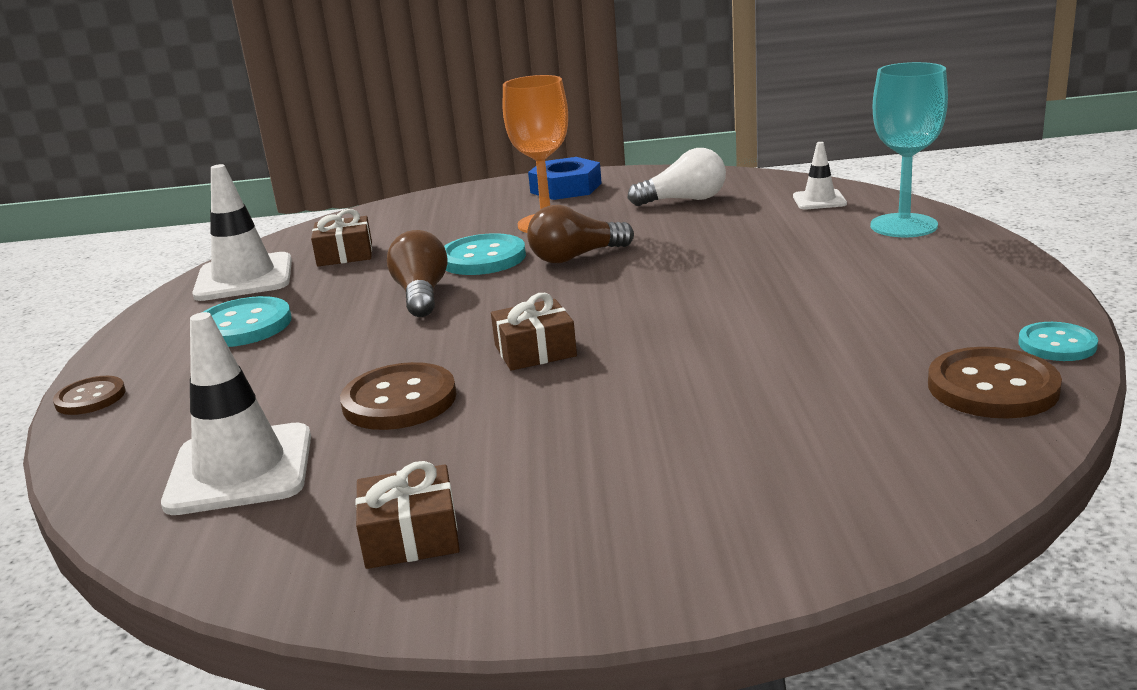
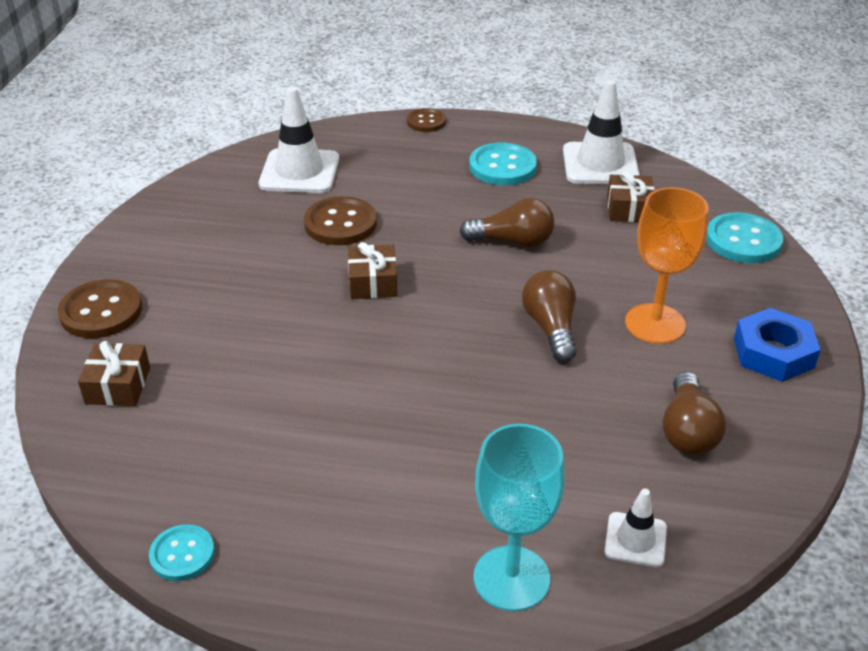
camera: 100 degrees right, 15 degrees up
brown gift [355,461,460,569] -> brown gift moved to [78,341,150,406]
turquoise button [444,233,526,275] -> turquoise button moved to [706,212,783,263]
white light bulb [628,148,726,206] -> brown light bulb [663,372,726,455]
brown button [928,347,1062,419] -> brown button moved to [58,279,142,338]

